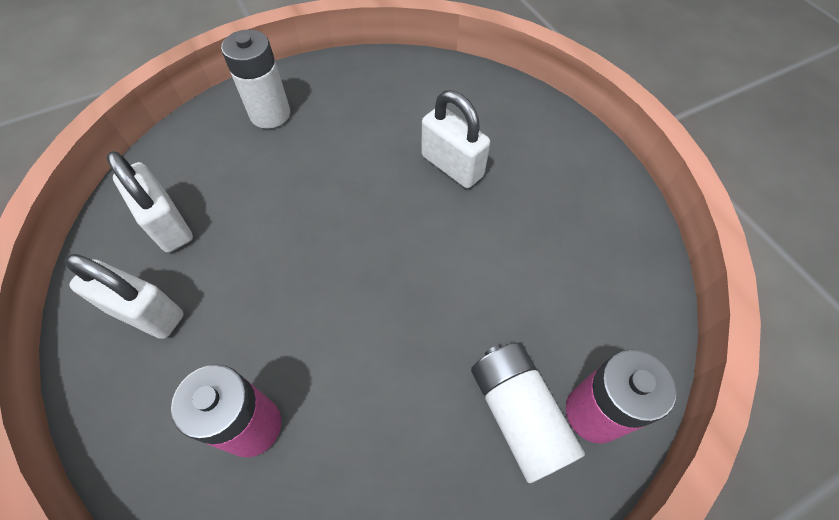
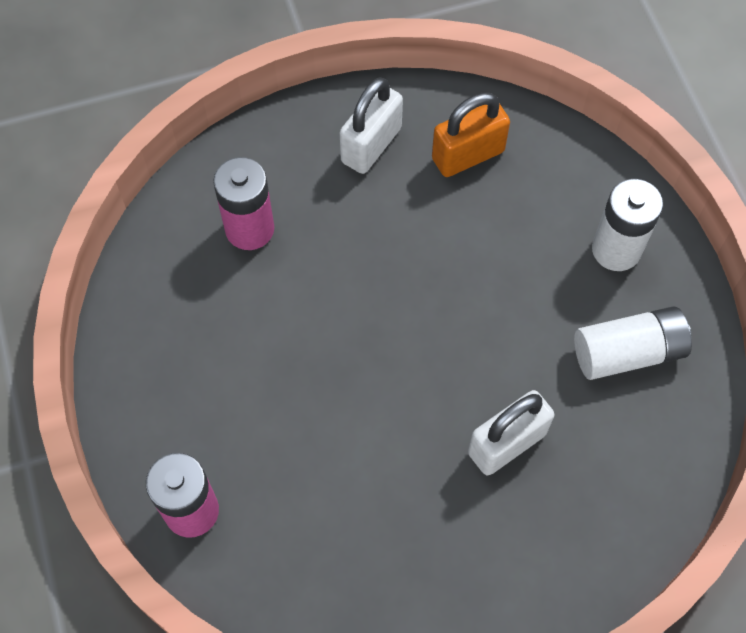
camera: 100 degrees right, 5 degrees up
white padlock [107,151,193,253] -> orange padlock [432,93,510,177]
white battery [471,343,585,483] -> white battery moved to [574,306,692,380]

